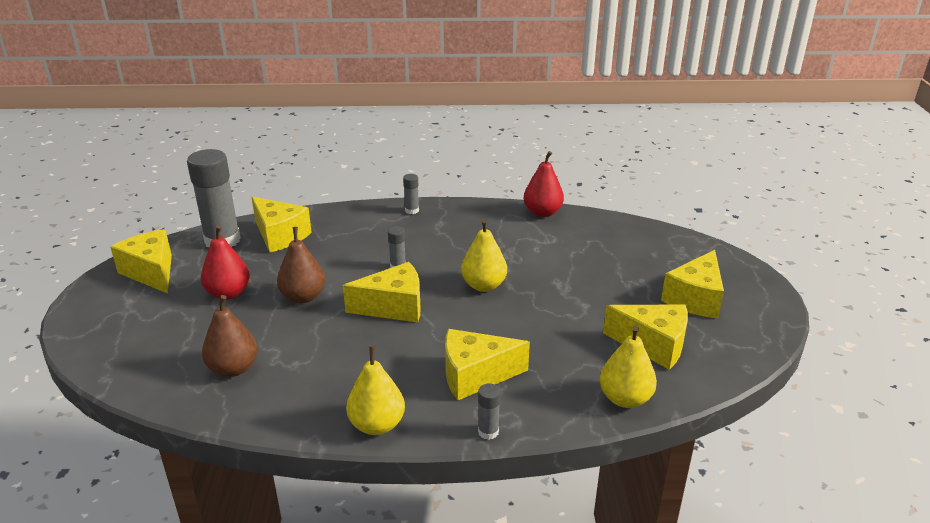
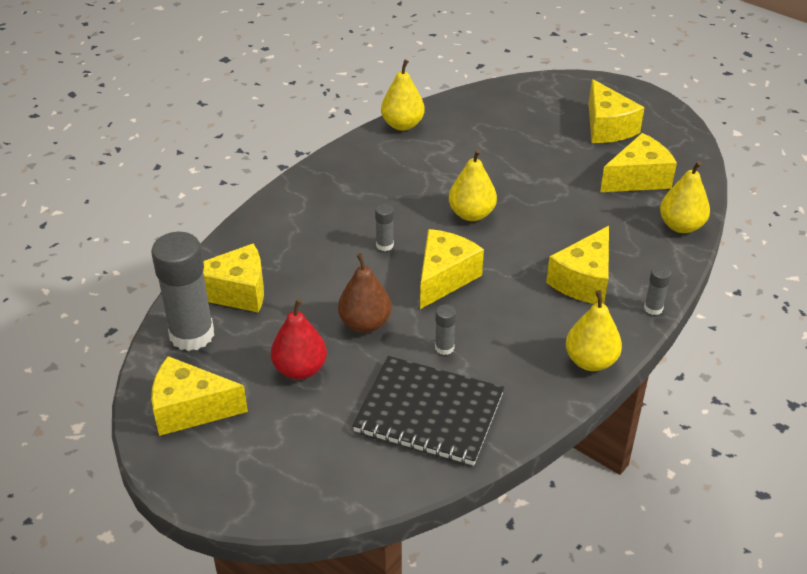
camera: 50 degrees left, 10 degrees up
brown pear [202,295,258,377] -> black notebook [352,356,504,466]
grey glue stick [403,174,419,214] -> grey glue stick moved to [435,304,456,355]
red pear [524,151,564,217] -> yellow pear [381,60,425,131]

